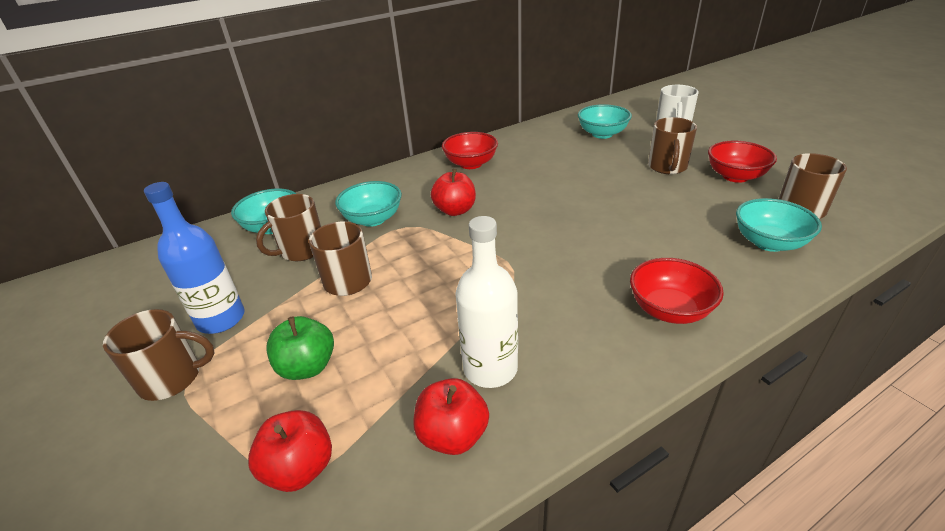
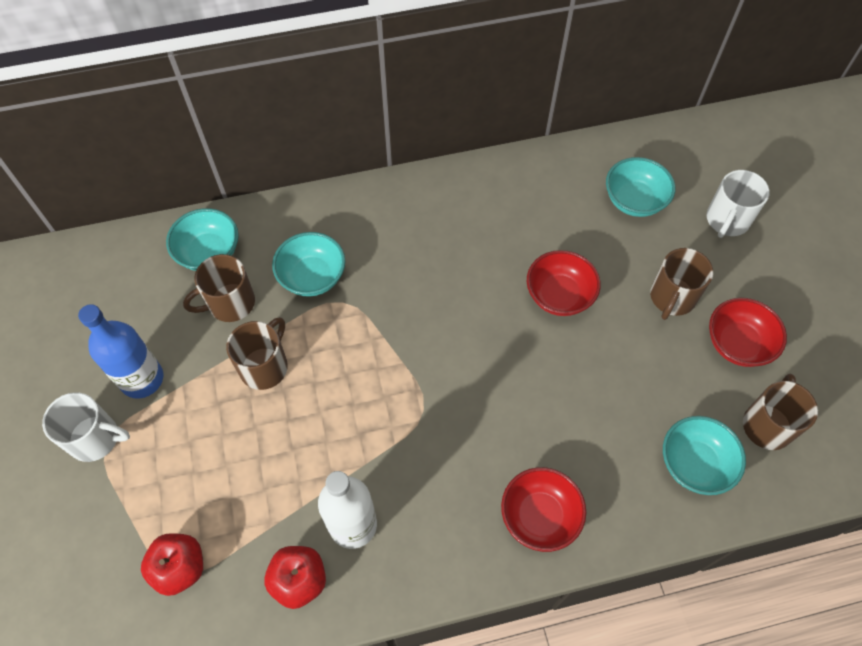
camera: 15 degrees right, 25 degrees up
brown mug [103,309,215,401] -> white mug [42,392,130,462]
green apple [266,316,334,380] -> none
red apple [431,169,476,216] -> none
red bowl [442,132,498,169] -> red bowl moved to [527,250,601,316]

